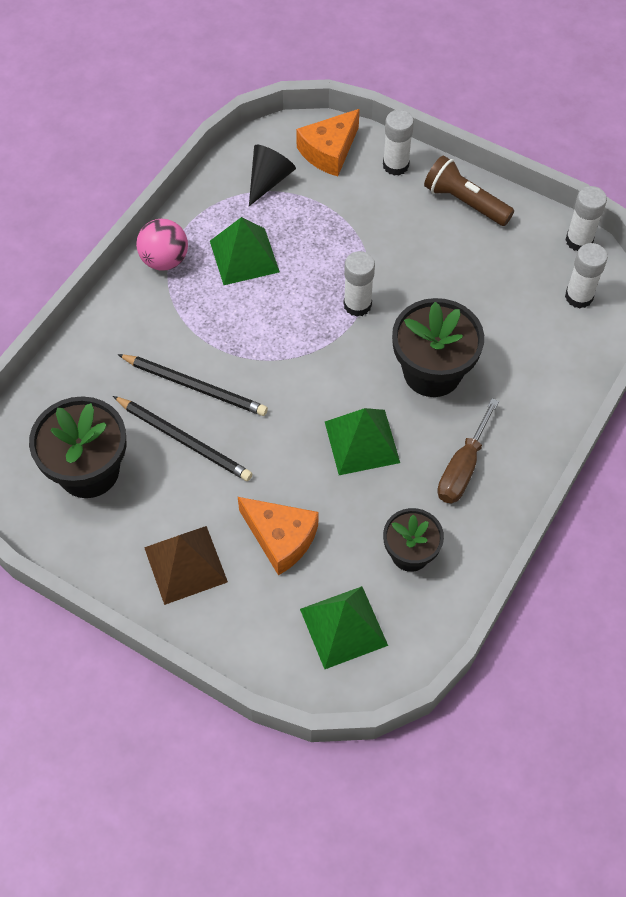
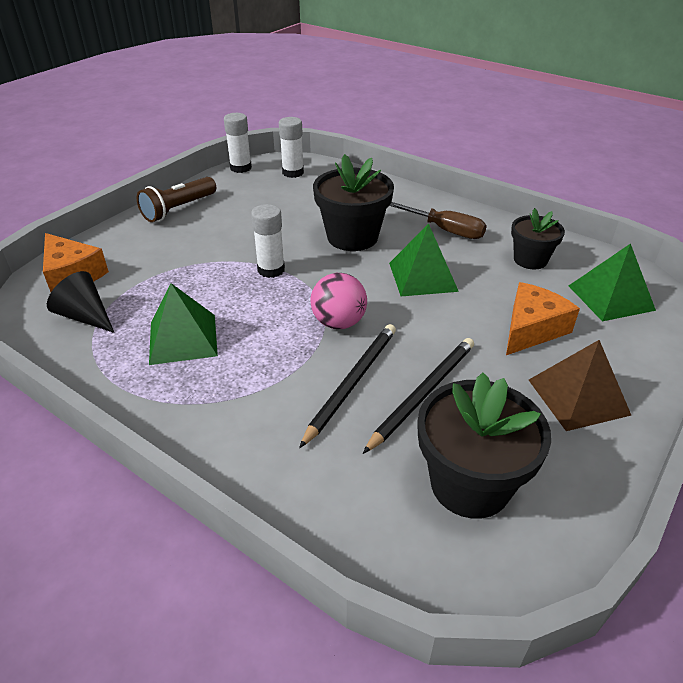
camera: 85 degrees left, 20 degrees down
pink ball [136,219,188,270] -> pink ball moved to [310,273,367,329]
white glue stick [383,110,414,176] -> none

